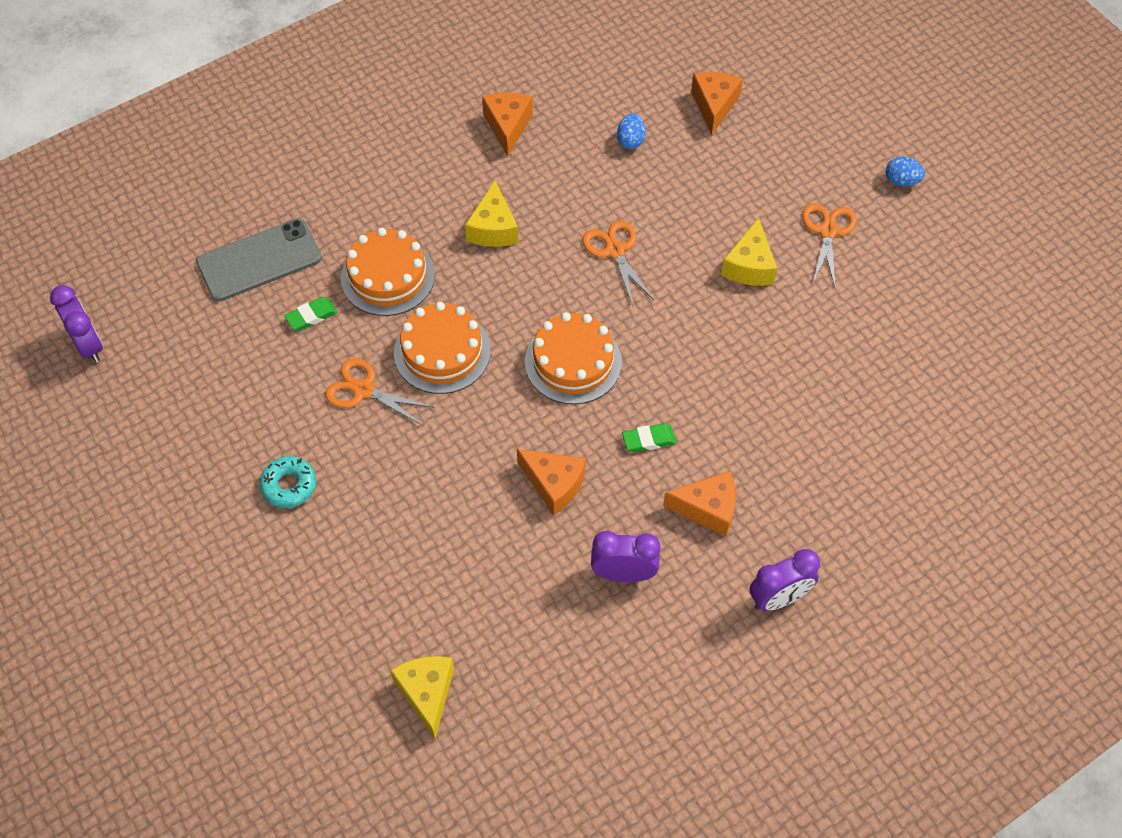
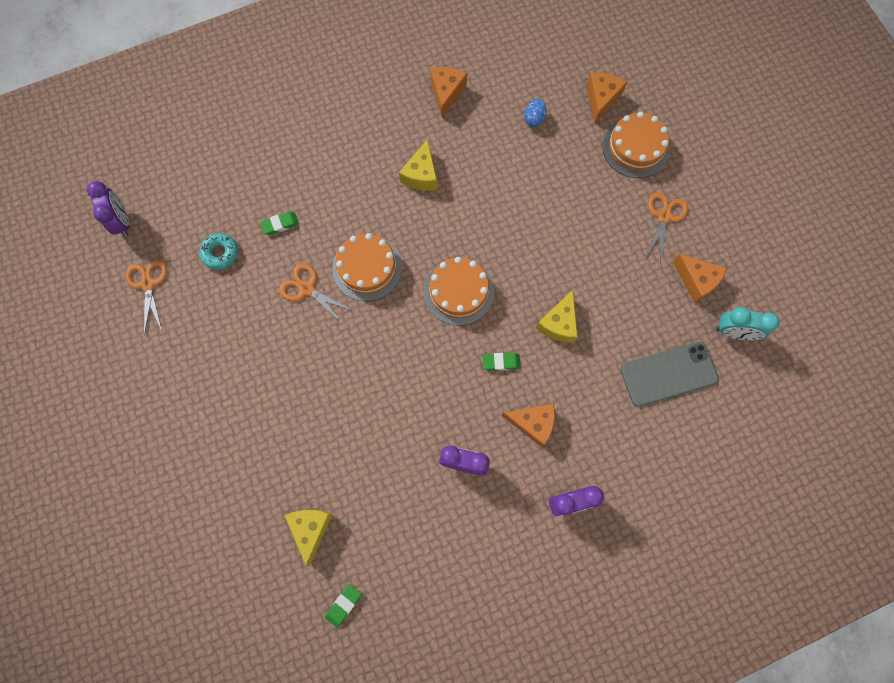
camera: 10 degrees right, 15 degrees up
grey phone [196,218,322,301] -> grey phone moved to [620,342,719,407]
turquoise donut [259,456,316,508] -> turquoise donut moved to [199,233,238,270]
orange cake [341,227,435,316] -> orange cake moved to [602,112,669,178]
orange cheese [517,449,586,515] -> orange cheese moved to [673,254,727,303]
orange scissors [582,220,654,306] -> orange scissors moved to [125,259,167,335]
yellow cheese [721,218,777,286] -> yellow cheese moved to [536,290,578,343]
blue egg [886,157,925,186] -> none
none -> green eraser [325,584,362,628]
none -> turquoise clock [716,307,779,340]

